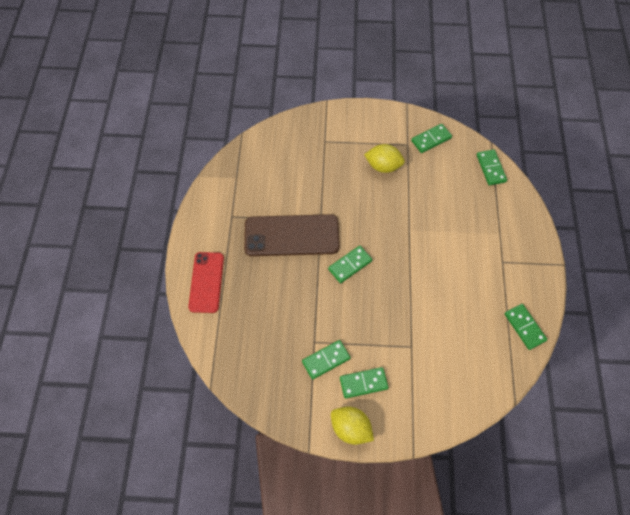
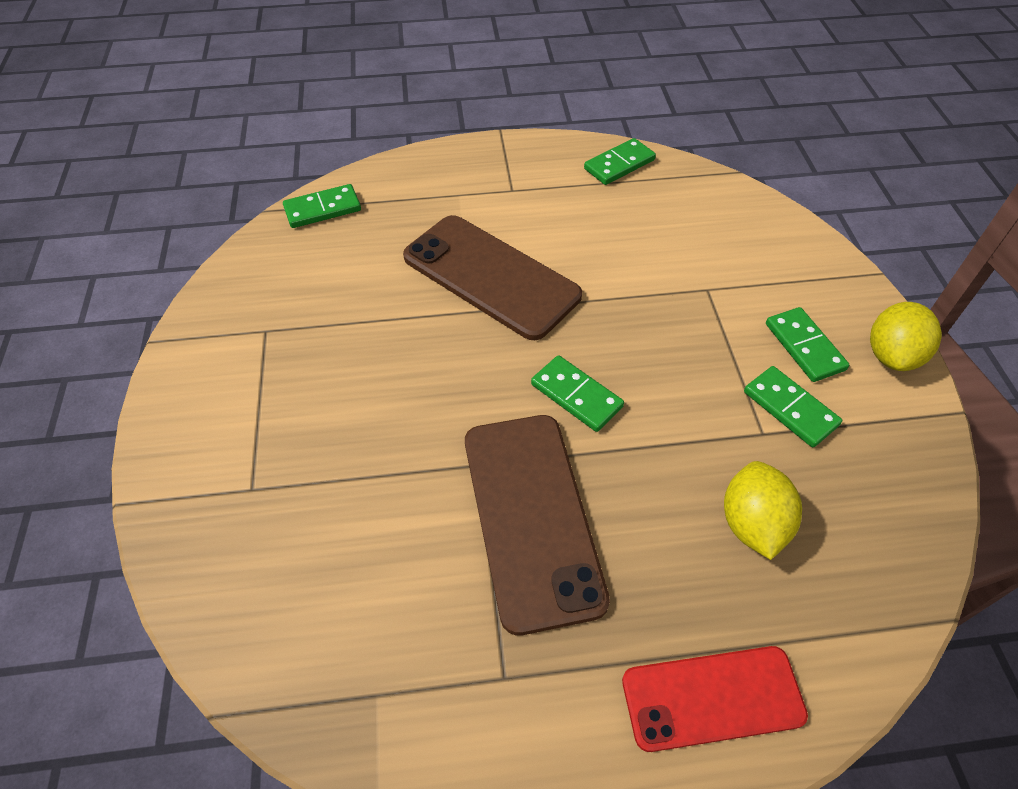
camera: 100 degrees left, 10 degrees down
yellow lemon [364,144,405,173] -> yellow lemon moved to [724,461,802,560]
green domino [411,124,452,153] -> none
none -> brown phone [403,215,582,340]

